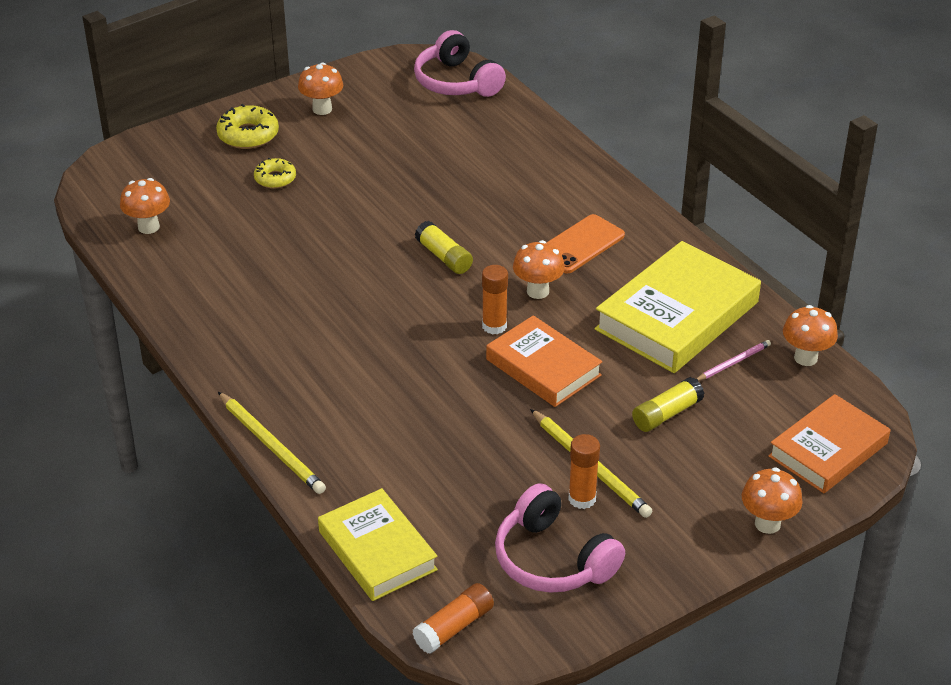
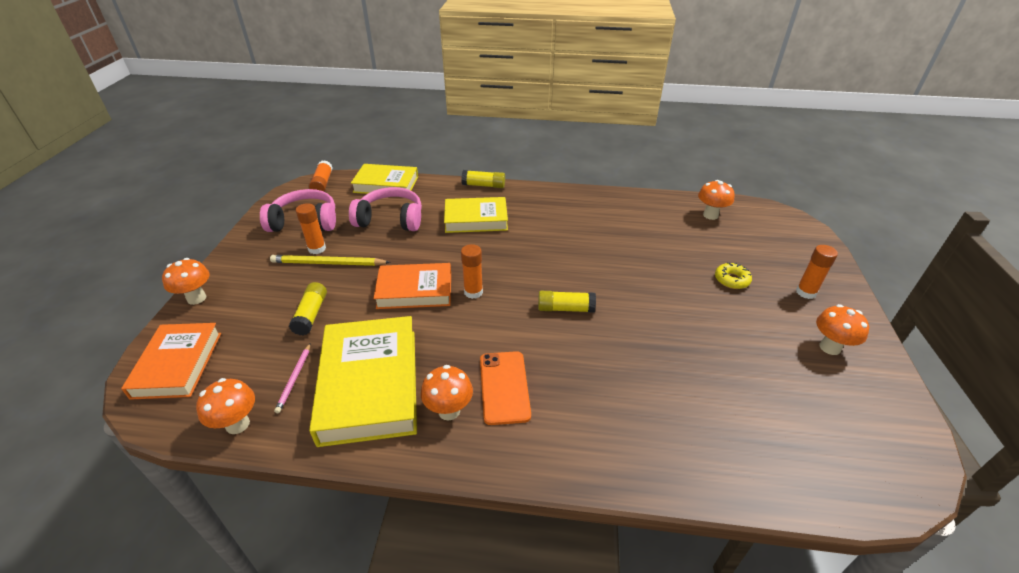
camera: 130 degrees right, 0 degrees up
yellow donut [216,104,279,149] -> orange glue stick [796,245,838,299]
yellow pencil [218,392,326,494] -> yellow glue stick [461,170,505,188]
pink headphones [414,30,506,97] -> pink headphones moved to [349,187,422,231]
orange mushroom [513,240,565,299] -> orange mushroom moved to [421,365,473,421]
none -> yellow book [444,197,508,233]

